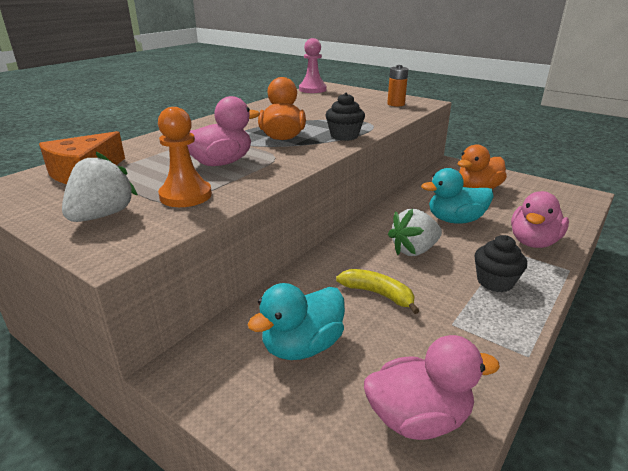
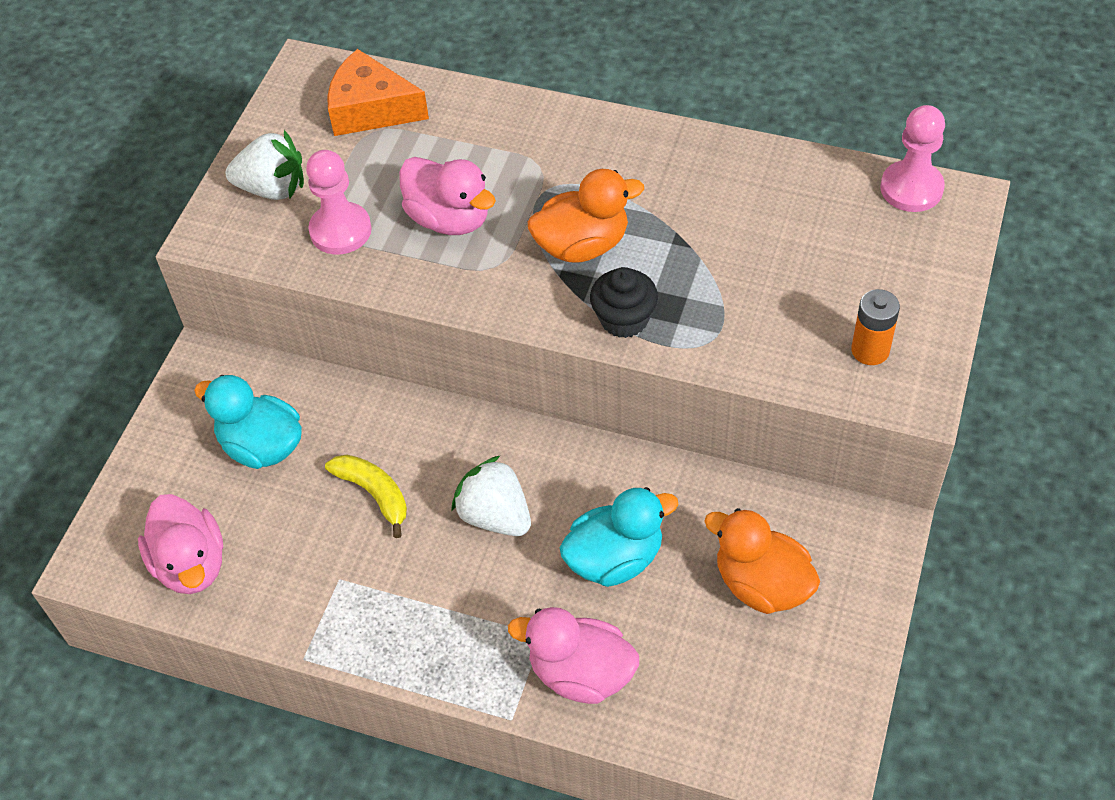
camera: 75 degrees right, 25 degrees up
orange pawn [158,107,212,207] -> pink pawn [306,150,372,254]
yellow banana [336,269,419,314] -> yellow banana turned 60 degrees counterclockwise [325,455,407,538]
turquoise duck [421,168,494,224] -> turquoise duck turned 90 degrees clockwise [560,487,678,587]
black cupcake [474,235,527,292] -> none

